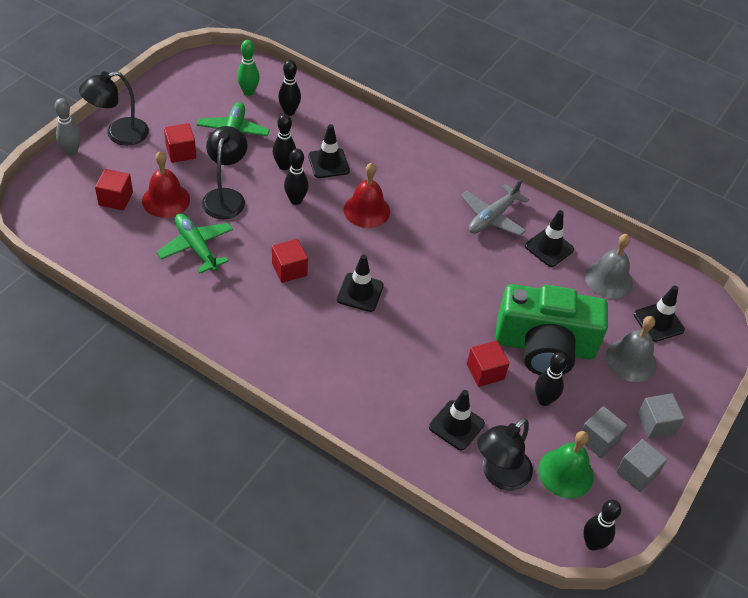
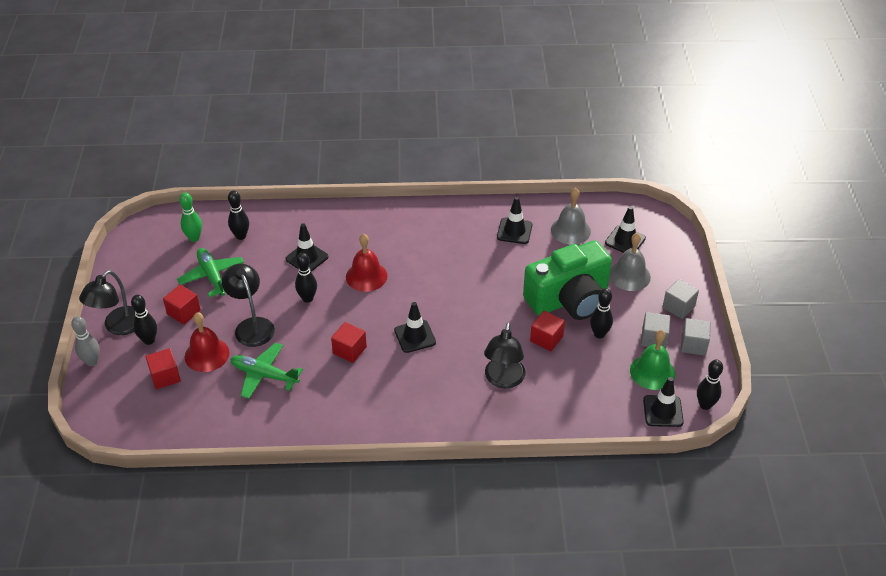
camera: 30 degrees left, 5 degrees down
black bowling pin [273,114,296,170] -> black bowling pin moved to [131,295,157,345]
black traffic cone [429,390,485,450] -> black traffic cone moved to [643,377,684,427]
grey plane [461,179,529,236] -> none
black lamp [477,418,533,491] -> black lamp moved to [484,322,525,388]

